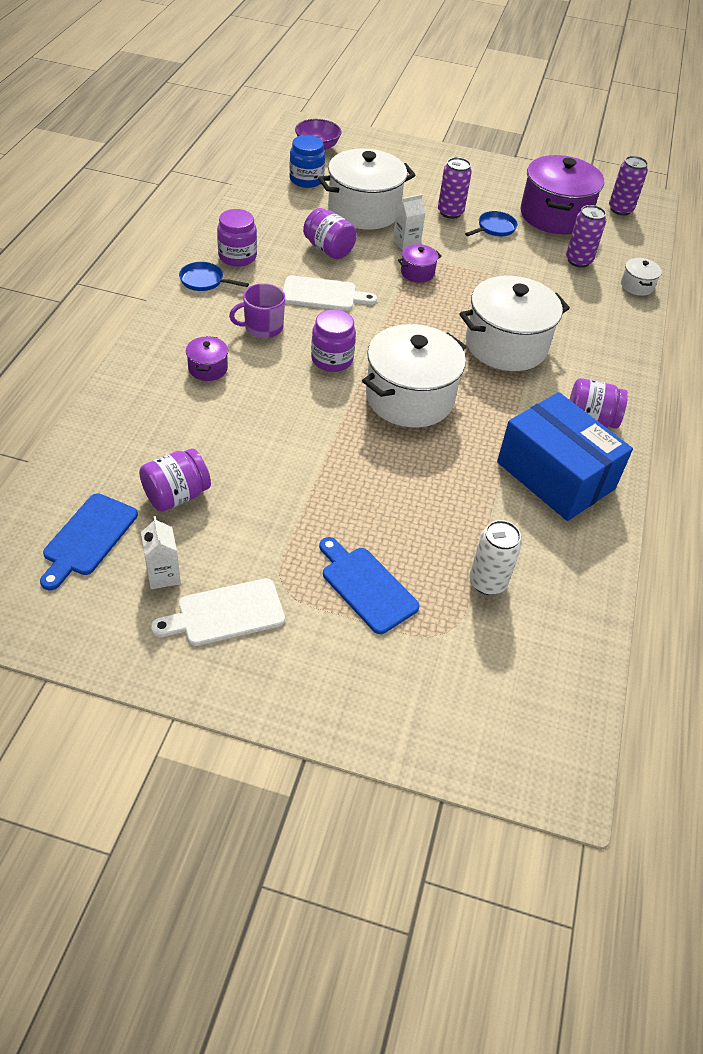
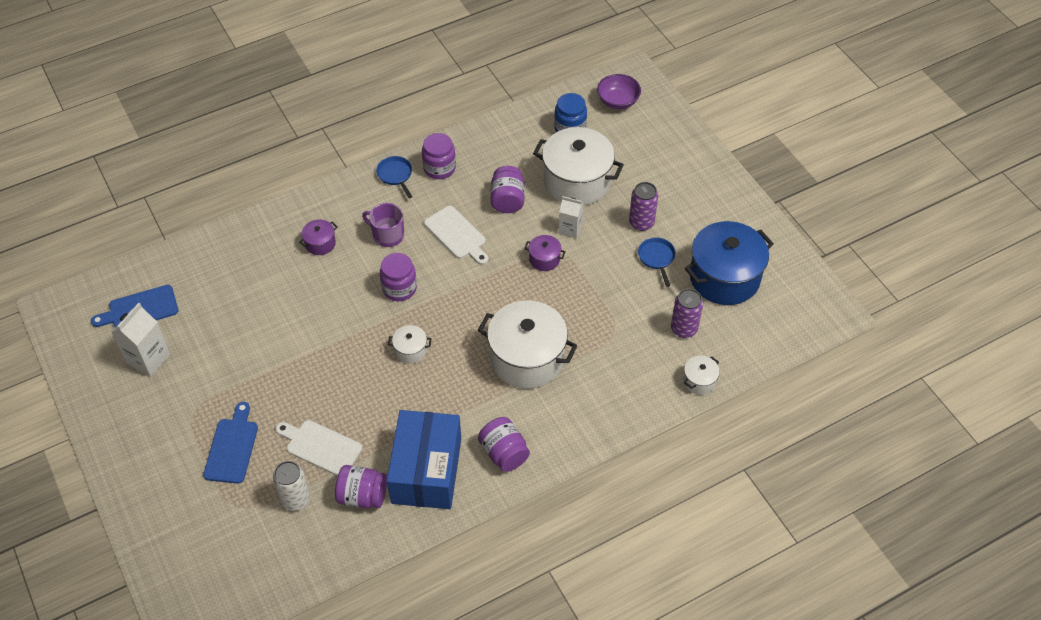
camera: 50 degrees right, 5 degrees up
purple jar [139,449,211,512] -> purple jar moved to [335,465,387,509]
white carton [141,516,181,589] -> white carton [111,303,170,377], size x1.53
white cutting board [151,578,285,646] -> white cutting board moved to [276,420,362,476]
white pot [362,324,467,427] -> white pot [388,325,432,364], size x0.44
blue pan [465,211,518,236] -> blue pan turned 105 degrees counterclockwise [638,237,676,287]
purple pot [521,155,604,234] -> blue pot [685,221,774,305]
purple can [609,156,648,215] -> none

